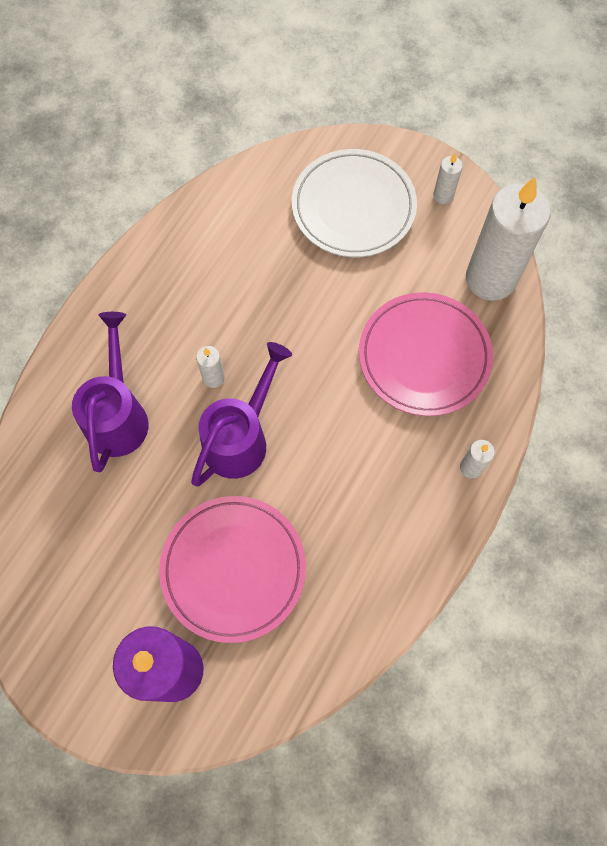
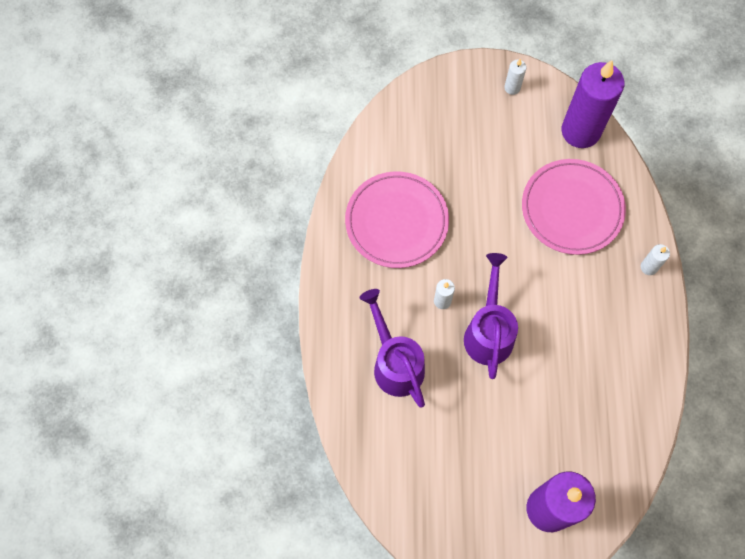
camera: 30 degrees left, 0 degrees up
pink plate [159,496,306,643] -> pink plate moved to [345,171,449,268]
white plate [292,149,417,257] -> none
white candle [466,177,551,301] -> purple candle [561,60,625,148]

